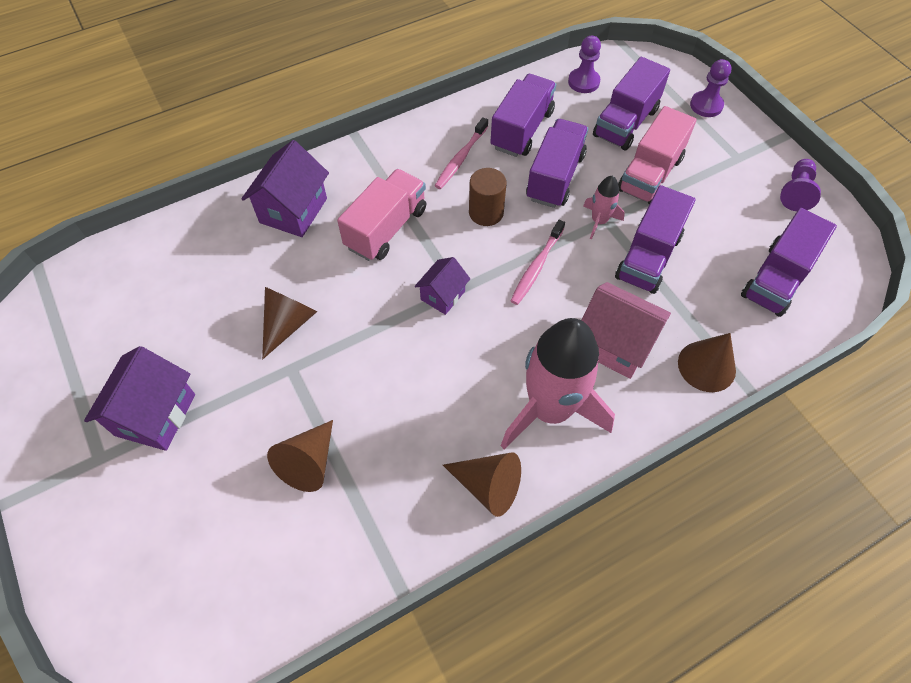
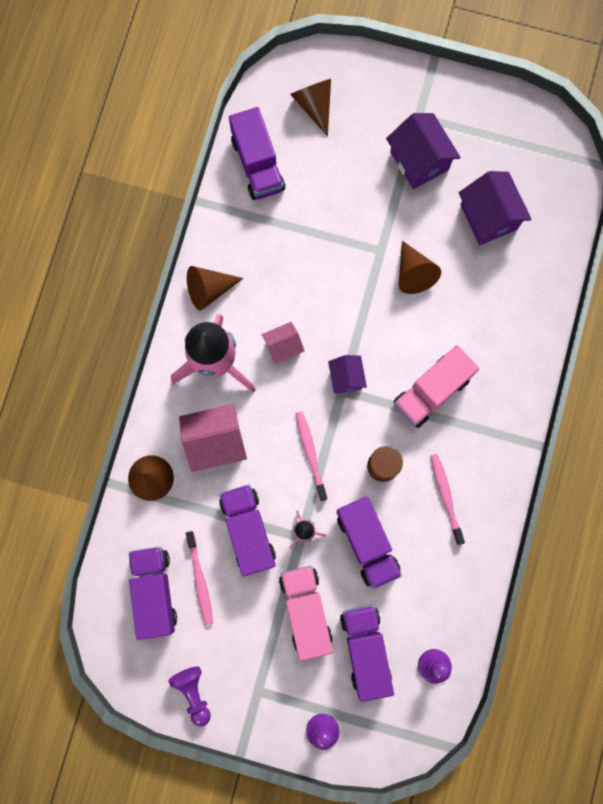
camera: 135 degrees right, 20 degrees up
purple house [241,140,329,237] -> purple house moved to [459,171,532,245]
brown cone [267,420,333,492] -> brown cone moved to [290,79,331,136]
pink truck [337,169,426,261] -> pink truck turned 60 degrees clockwise [393,345,479,428]
purple truck [490,74,556,157] -> purple truck moved to [229,107,285,200]
none -> pink toothbrush [186,531,213,626]
none -> pink house [262,322,305,364]

